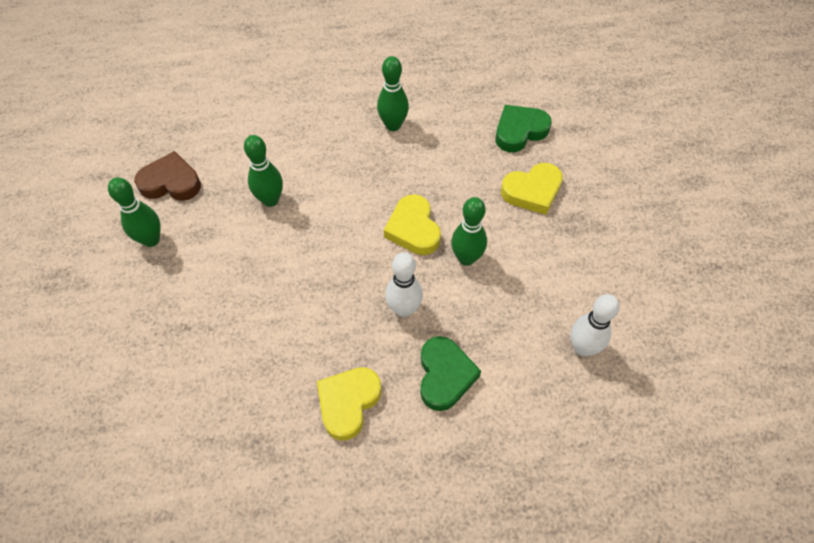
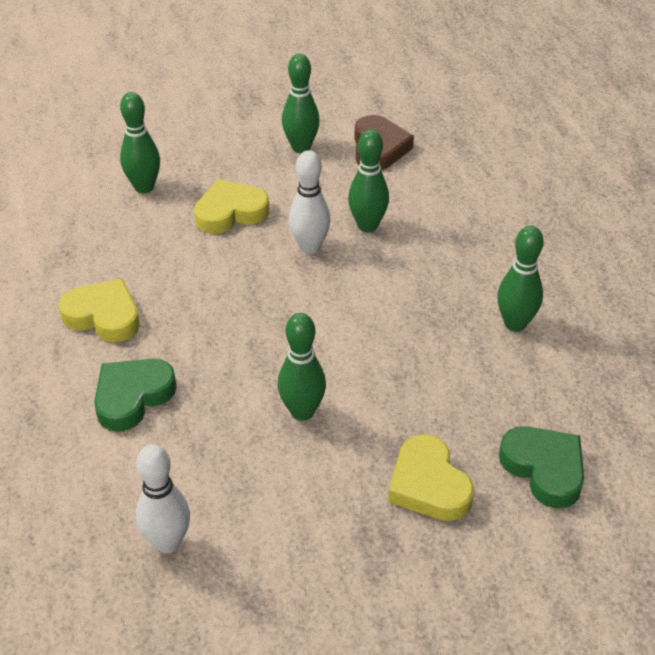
camera: 85 degrees right, 15 degrees down
yellow heart [384,194,441,255] -> yellow heart moved to [194,179,270,234]
white bowling pin [385,252,423,317] -> white bowling pin moved to [289,150,331,254]
green heart [420,336,481,411] -> green heart turned 135 degrees clockwise [94,359,177,432]
none -> green bowling pin [120,92,160,193]

